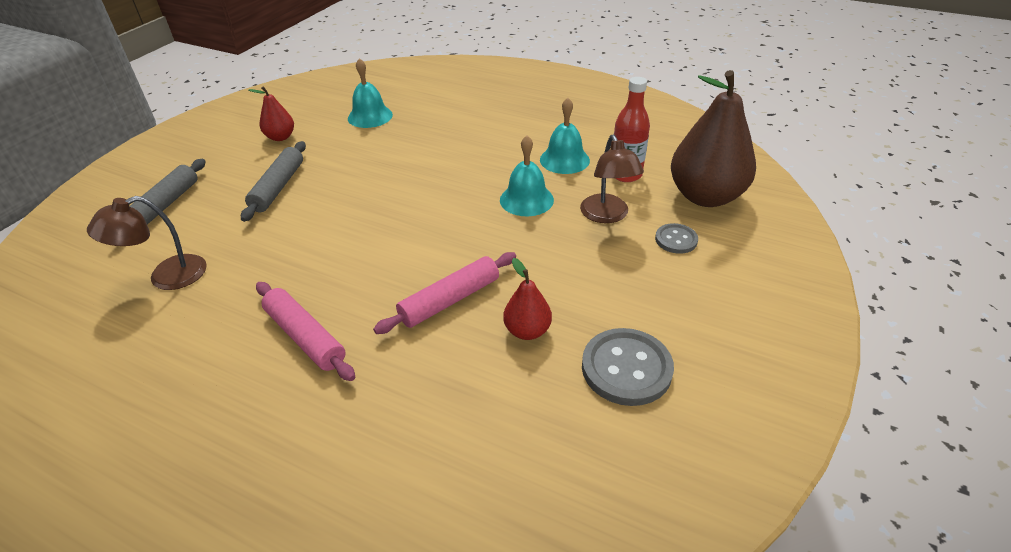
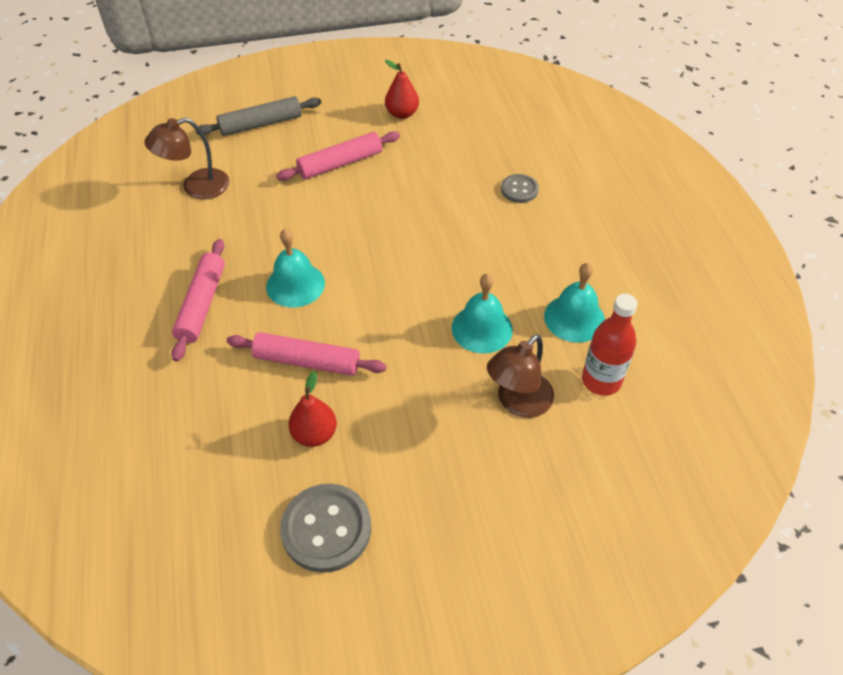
camera: 50 degrees right, 10 degrees up
brown lamp [87,196,207,290] -> brown lamp turned 45 degrees counterclockwise [144,118,229,200]
grey rolling pin [241,141,306,222] -> pink rolling pin [276,131,400,180]
turquoise bell [348,58,393,128] -> turquoise bell moved to [266,229,325,308]
grey button [655,223,698,254] -> grey button moved to [501,174,539,203]
brown pear [671,70,756,207] -> none

